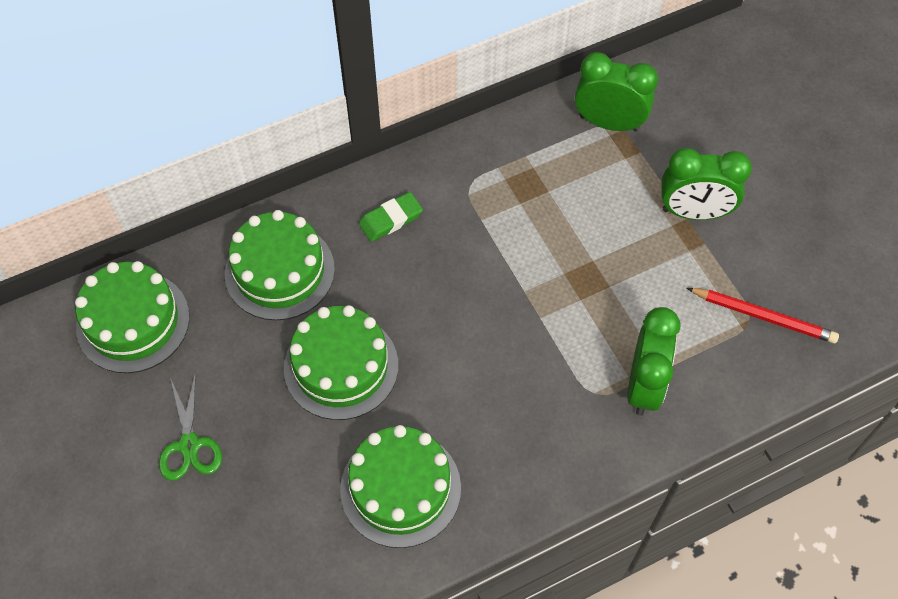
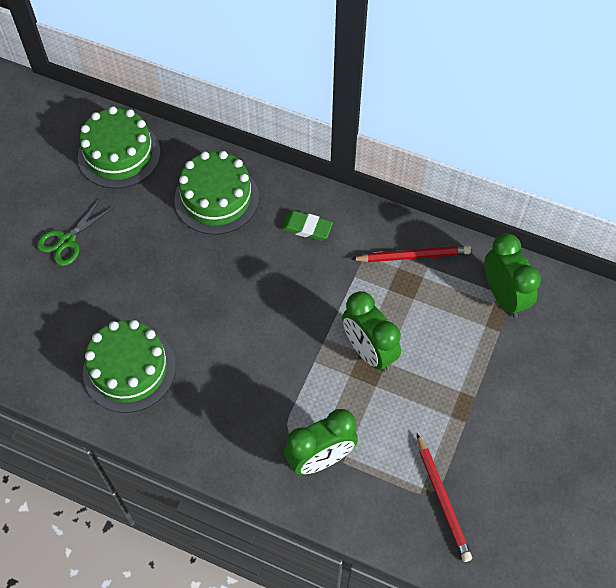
camera: 50 degrees right, 0 degrees up
green cake [284,305,398,420] -> none
green clock [661,148,752,220] -> green clock moved to [342,291,401,372]
none -> red pencil [351,245,471,262]

